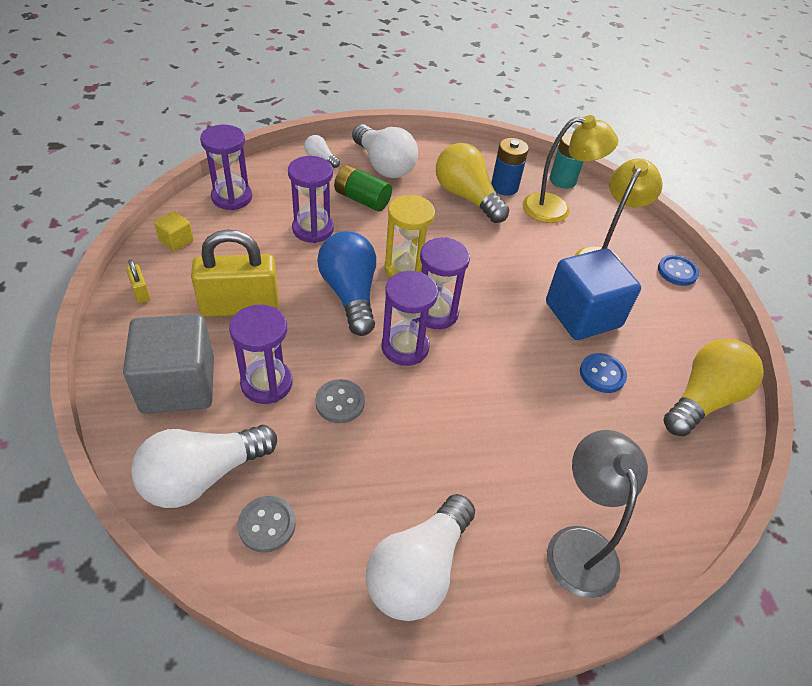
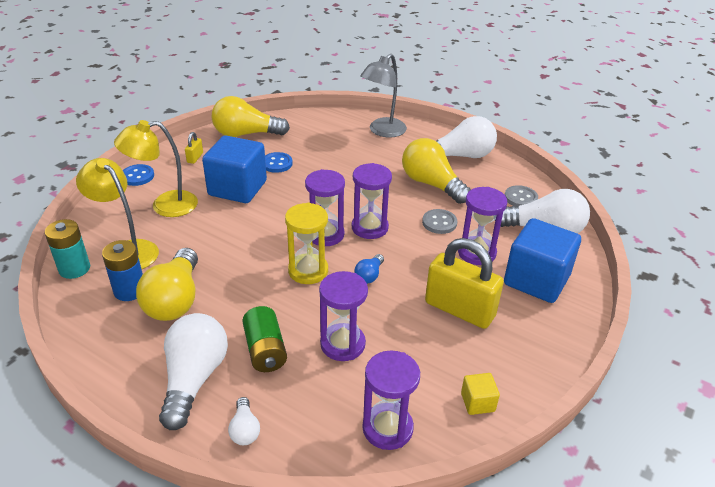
camera: 135 degrees left, 10 degrees down
grey cube [123,314,214,414] -> blue cube [504,218,581,303]
yellow padlock [126,260,150,303] -> yellow padlock moved to [185,132,203,164]
blue light bulb [317,231,376,336] -> blue light bulb [354,254,384,284], size x0.47
none -> yellow light bulb [402,138,471,204]

